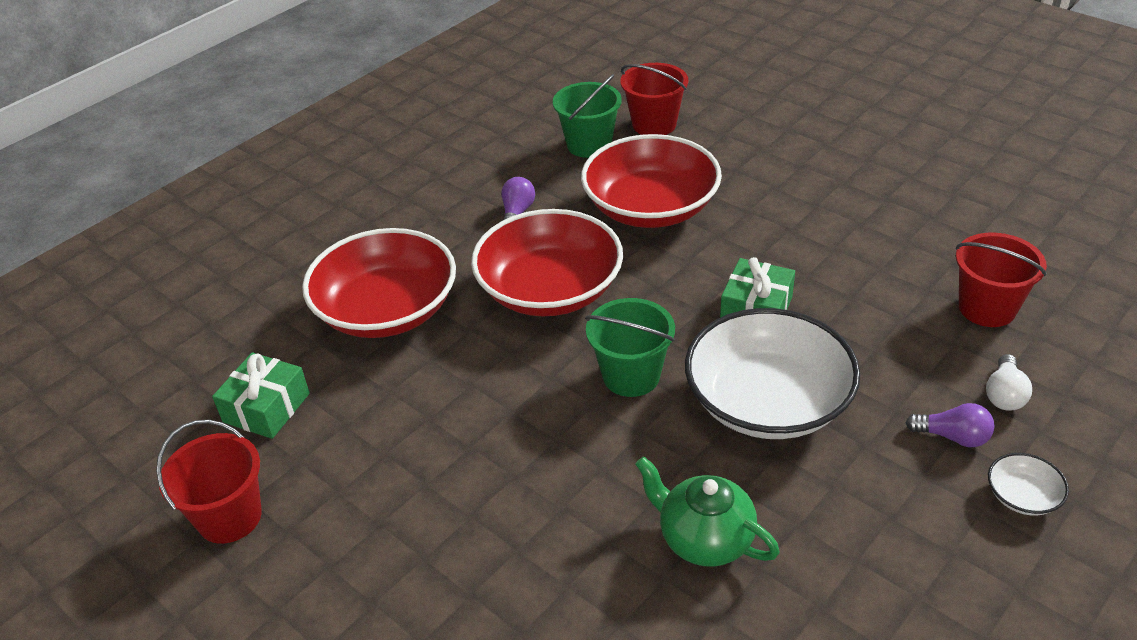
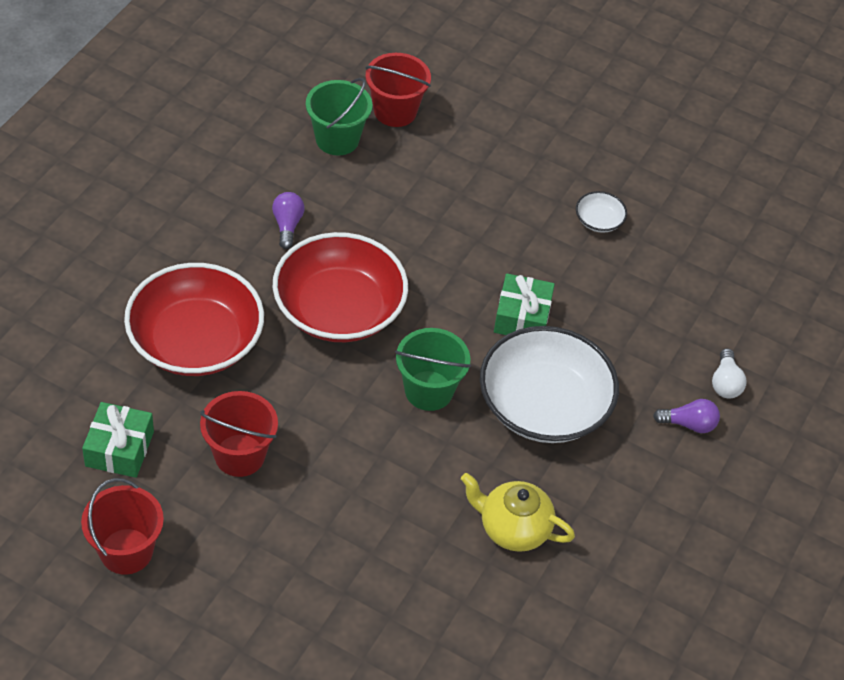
camera: 20 degrees left, 10 degrees up
red bowl [581,134,722,228] -> none
green teapot [635,456,780,567] -> yellow teapot [461,473,575,552]
red bucket [956,233,1047,327] -> red bucket moved to [200,391,278,477]
white bowl [988,453,1069,515] -> white bowl moved to [576,191,627,233]

